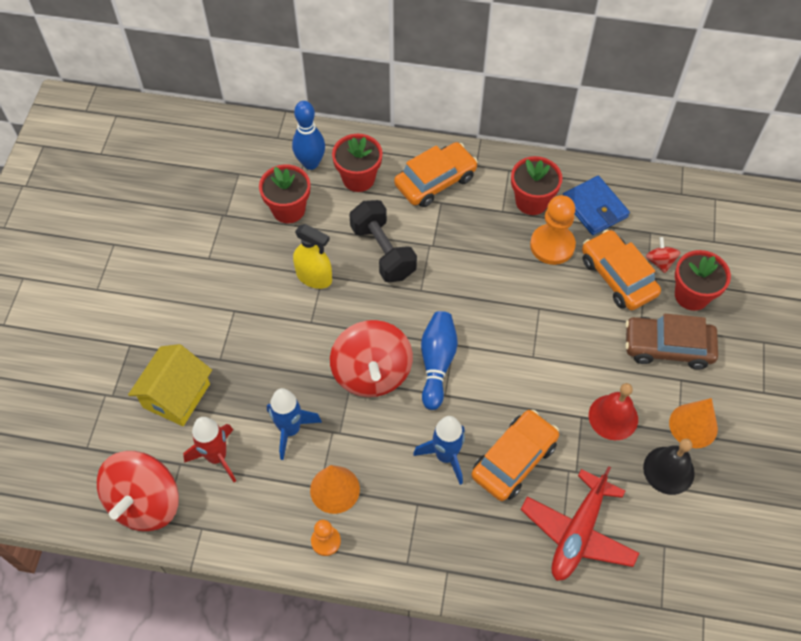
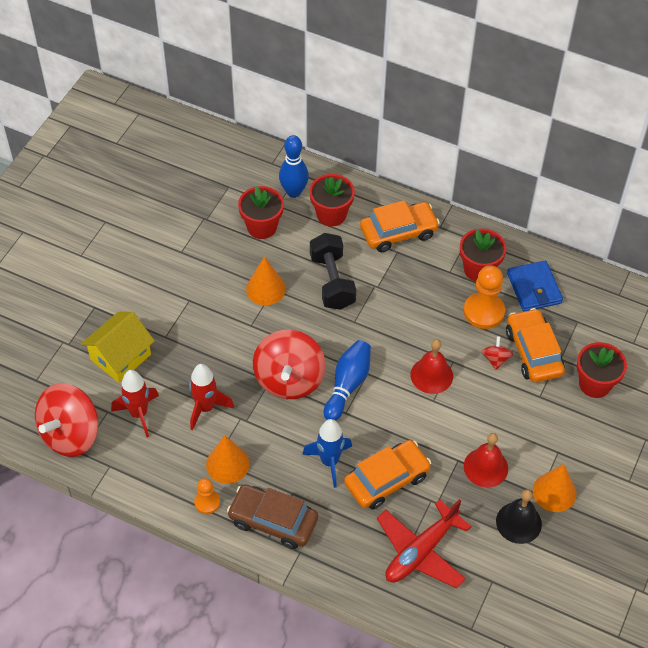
camera: 15 degrees right, 5 degrees down
blue rocket [267,388,322,460] -> red rocket [189,364,234,430]
yellow spray bottle [293,224,332,289] -> orange cone [246,256,286,306]
brown car [625,314,718,370] -> brown car moved to [227,484,318,549]
red spinning top [646,237,680,273] -> red spinning top moved to [482,336,513,370]
none -> red bell [411,339,453,394]

